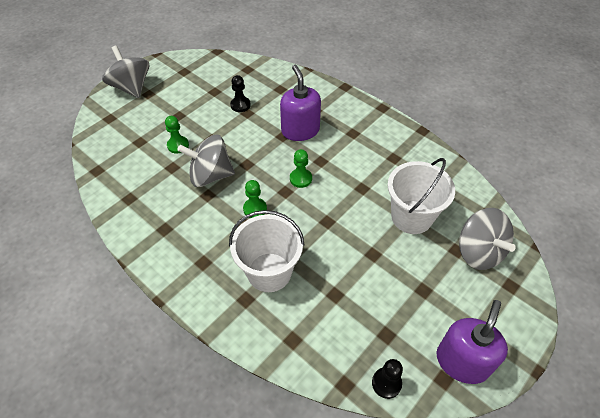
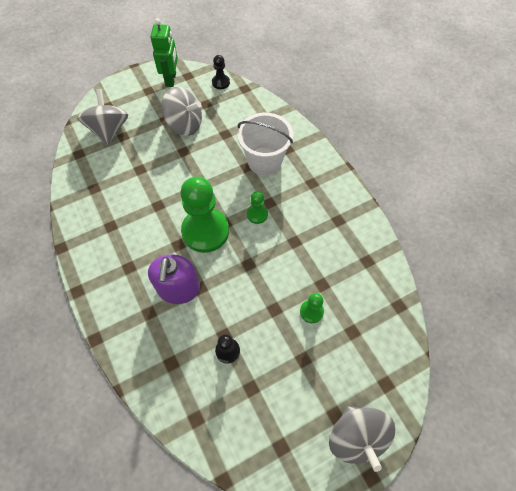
camera: 160 degrees left, 10 degrees up
grey spinning top [177,135,235,187] -> grey spinning top moved to [161,87,202,136]
green pawn [290,149,312,188] -> green pawn [180,177,229,253], size x2.18
white bucket [387,158,455,234] -> none
purple soap dispenser [436,300,508,384] -> green robot [150,19,178,87]

